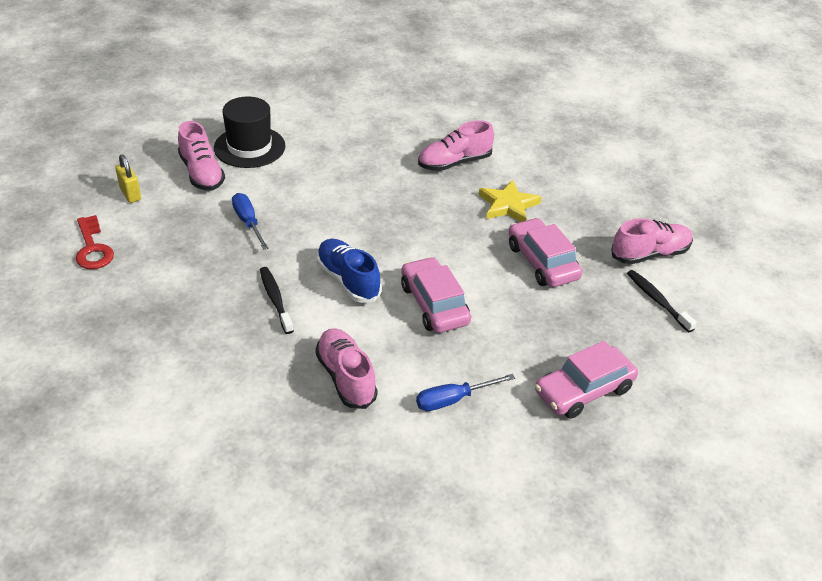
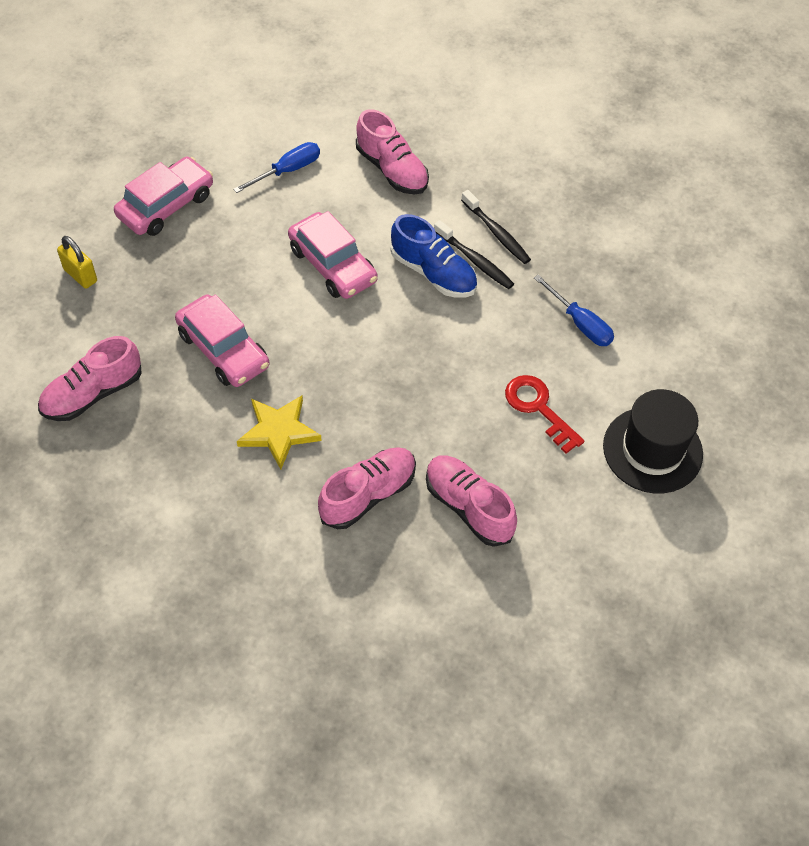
camera: 165 degrees right, 15 degrees up
red key [76,215,114,269] -> red key moved to [505,375,584,454]
yellow padlock [115,154,141,203] -> yellow padlock moved to [57,236,97,289]
pink shoe [178,121,225,191] -> pink shoe moved to [426,455,517,547]
black toothbrush [627,270,697,332] -> black toothbrush moved to [434,220,514,289]

